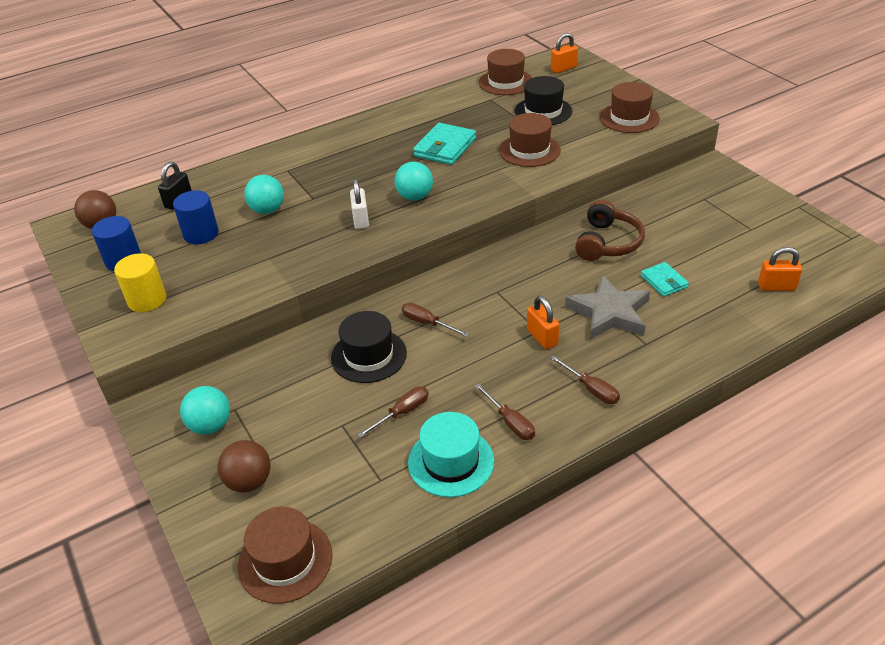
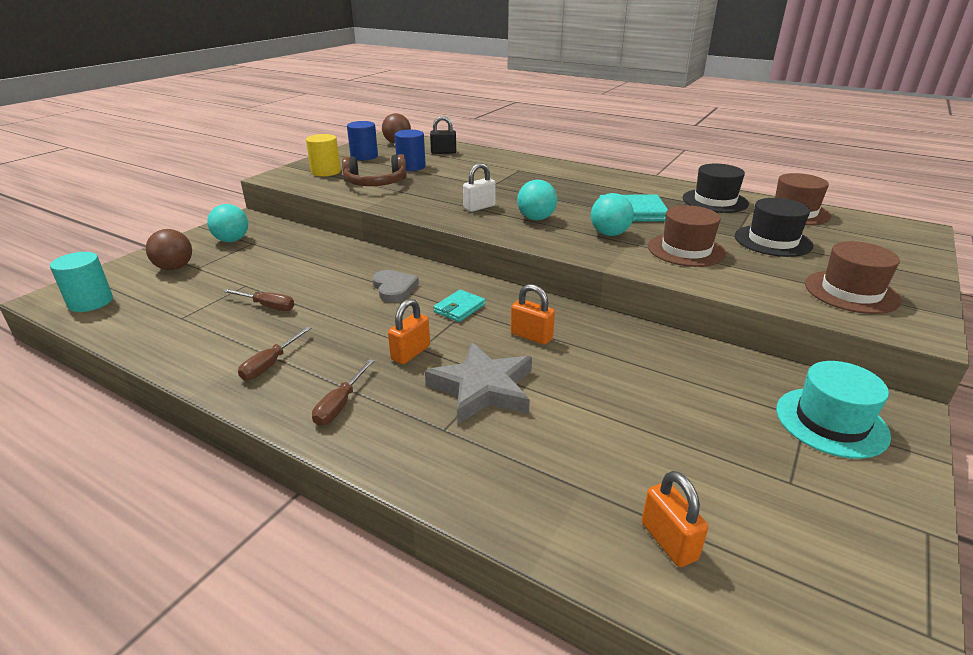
camera: 60 degrees right, 10 degrees down
brown hat [237,507,332,604] -> turquoise cylinder [50,252,113,312]
turquoise ball [244,175,284,214] -> turquoise ball moved to [591,193,634,236]
black hat [331,311,407,383] -> black hat moved to [683,164,749,213]
brown screwdriver [402,303,469,337] -> grey heart [373,270,419,302]
turquoise hat [408,412,494,497] -> turquoise hat moved to [776,361,891,459]
orange padlock [551,33,578,73] -> orange padlock moved to [511,284,555,345]
brown headphones [575,200,645,261] -> brown headphones moved to [342,154,407,186]
turquoise wallet [641,262,689,297] -> turquoise wallet moved to [433,290,485,322]

